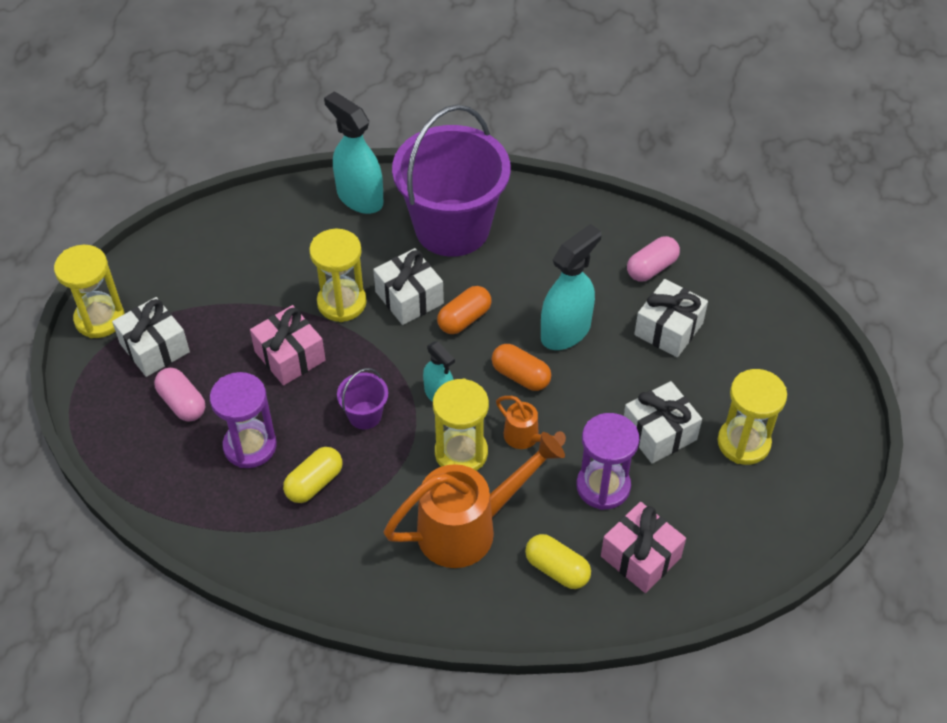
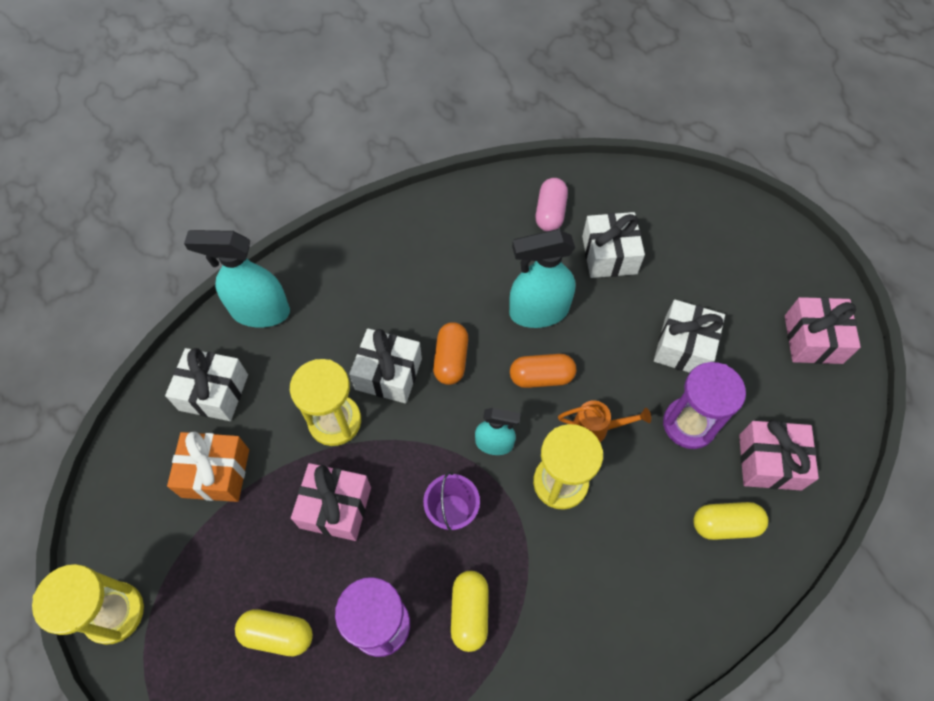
camera: 40 degrees left, 10 degrees up
white gift [112,297,190,377] -> white gift moved to [165,348,248,421]
pink capsule [154,368,205,421] -> yellow capsule [235,609,313,656]
orange watering can [384,432,565,568] -> none
purple bucket [392,105,511,257] -> none
turquoise spray bottle [541,224,601,350] -> turquoise spray bottle turned 105 degrees counterclockwise [509,229,575,328]
yellow hourglass [718,369,787,465] -> none
none -> orange gift [167,432,249,502]
none -> pink gift [785,297,861,364]

